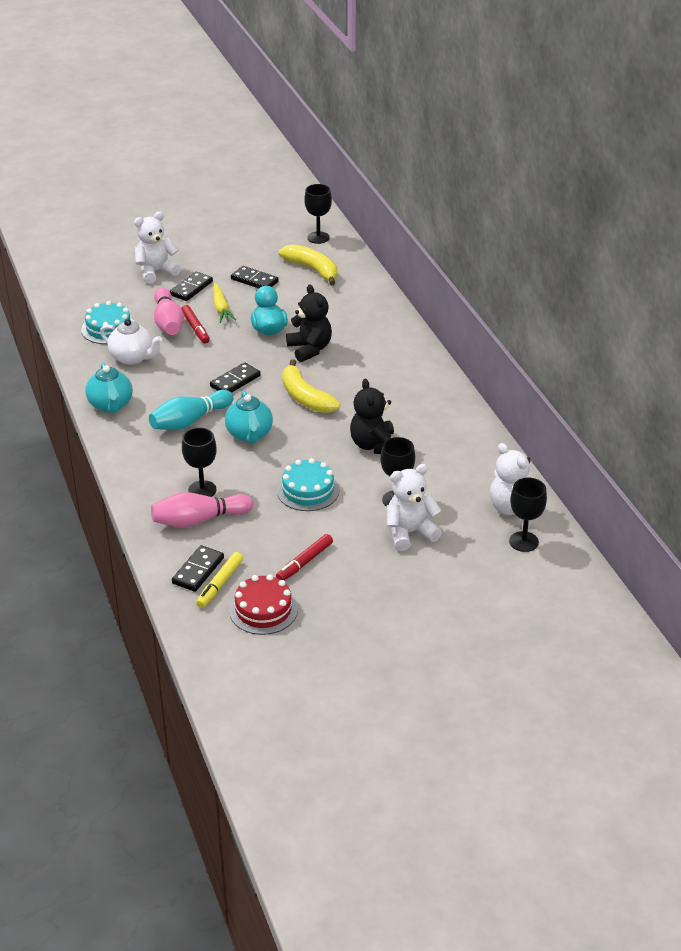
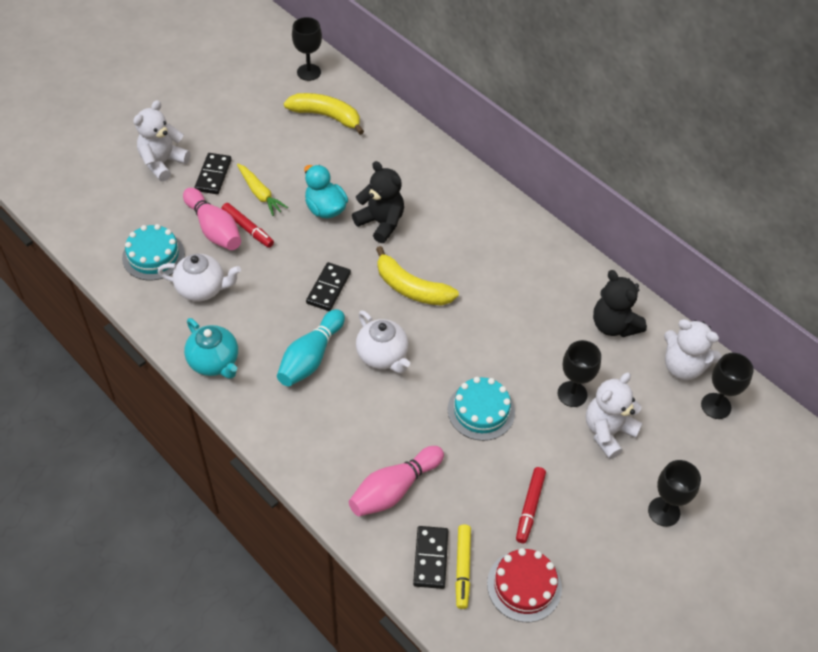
camera: 25 degrees left, 15 degrees up
black goblet [182,427,217,497] -> black goblet moved to [648,460,701,527]
turquoise teapot [225,390,273,444] -> white teapot [356,310,410,374]
black domino [231,266,279,289] -> none
black teddy bear [350,379,394,454] -> black teddy bear moved to [593,270,647,337]

